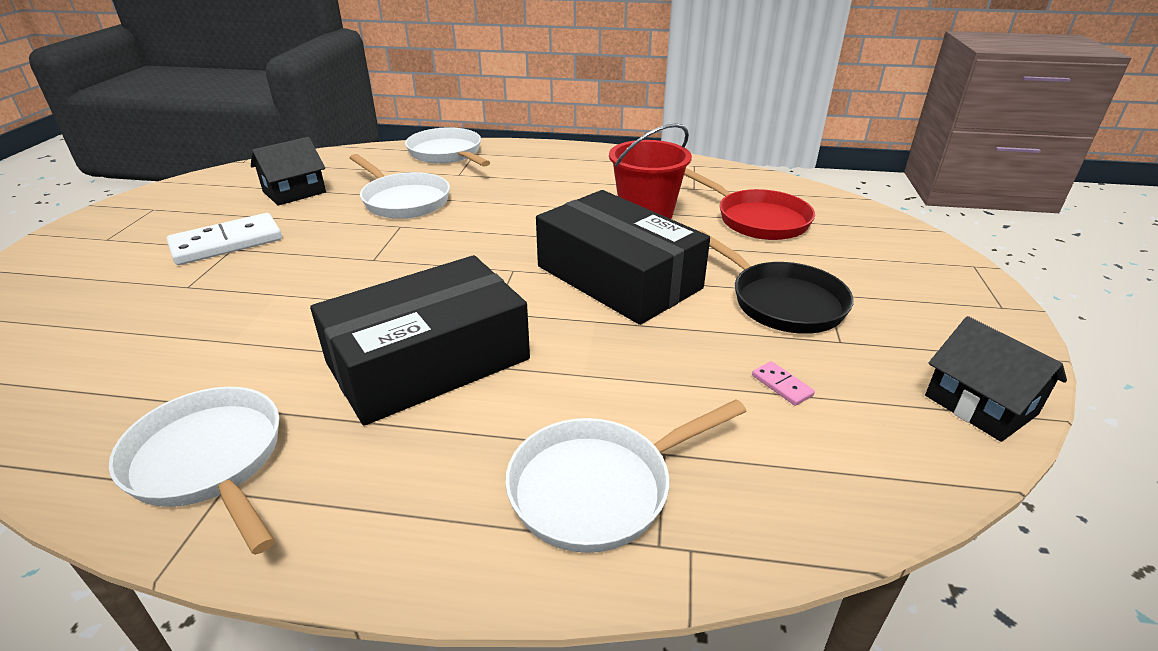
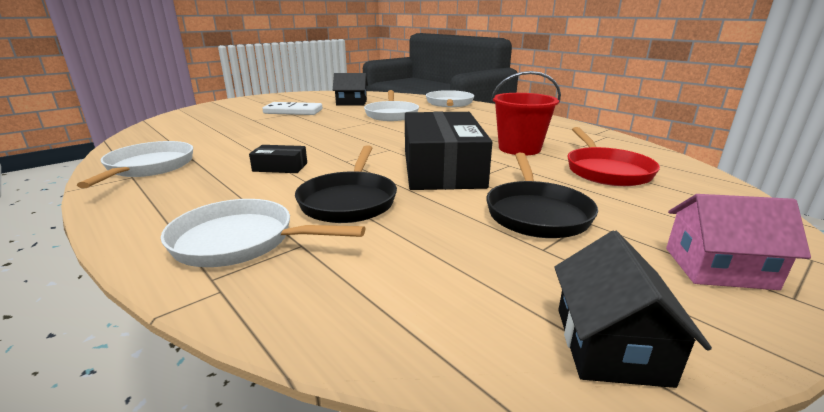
camera: 40 degrees right, 10 degrees down
black box [310,255,530,426] -> black box [249,145,307,173], size x0.42
pink domino [752,361,815,406] -> none
none -> black pan [295,146,397,223]
none -> pink house [666,194,811,290]

